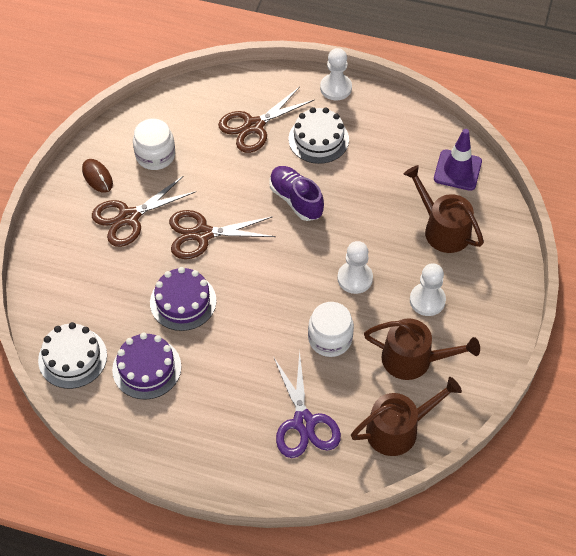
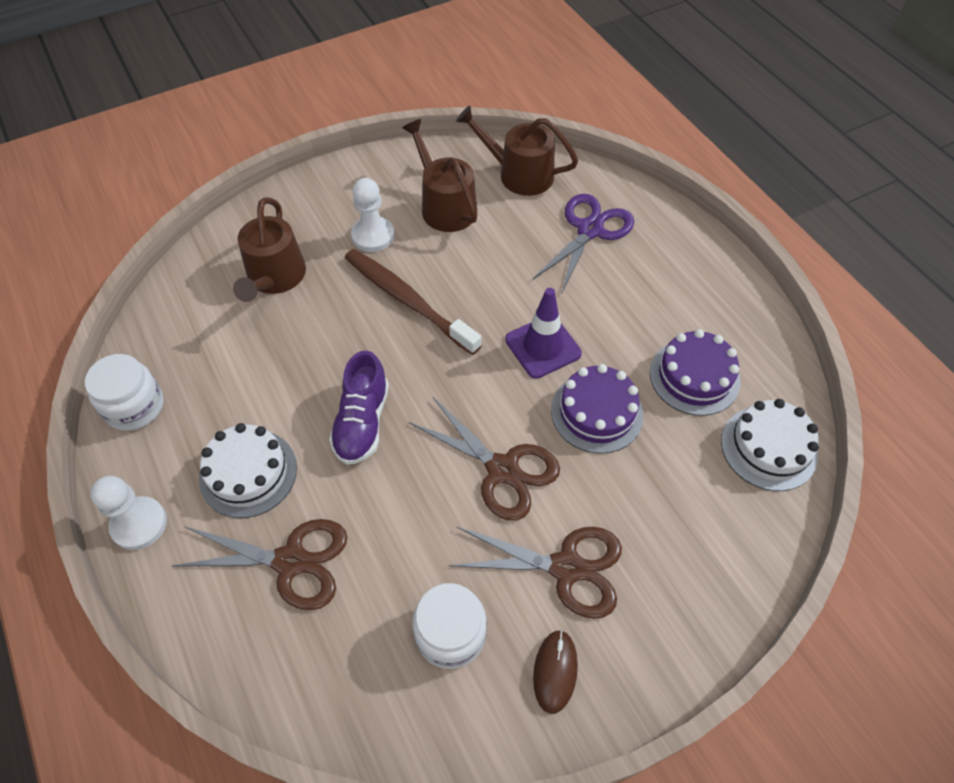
camera: 135 degrees left, 0 degrees up
white jar [308,302,354,357] -> white jar moved to [85,354,163,431]
white pawn [337,241,373,294] -> brown toothbrush [345,249,482,355]
purple traffic cone [434,129,482,191] -> purple traffic cone moved to [505,288,582,379]

